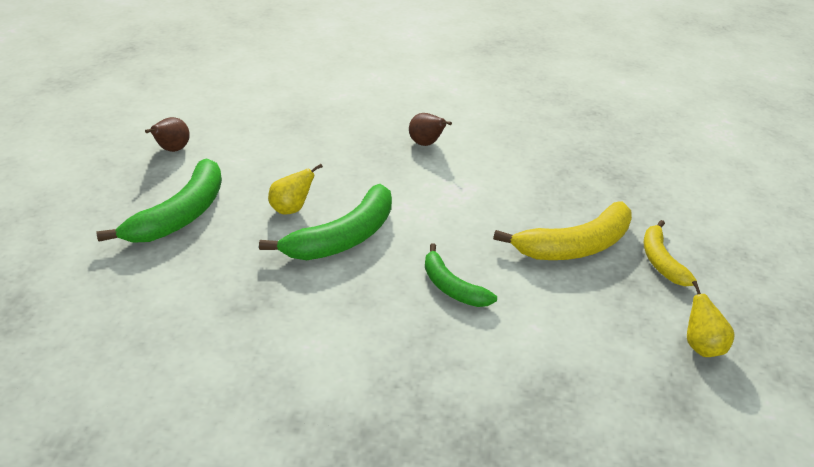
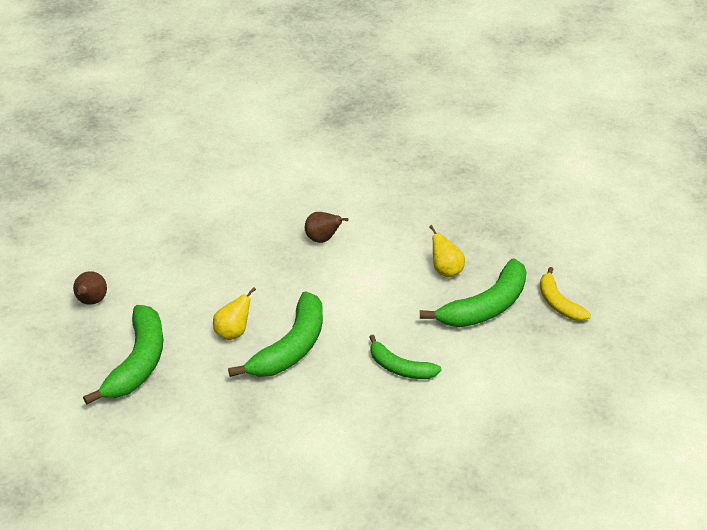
camera: 15 degrees left, 0 degrees up
yellow banana [493,201,632,260] -> green banana [420,258,527,327]
yellow pear [687,281,735,357] -> yellow pear moved to [429,225,465,278]

